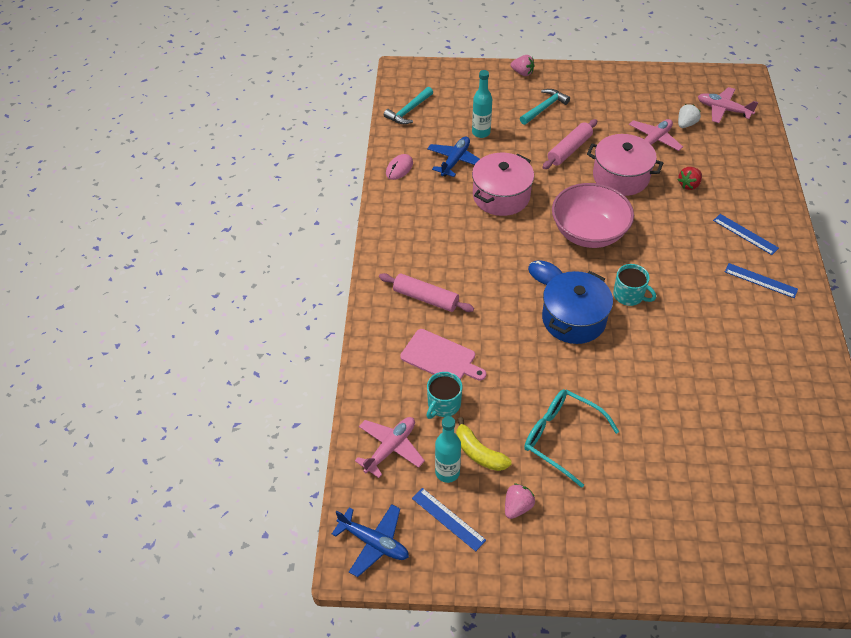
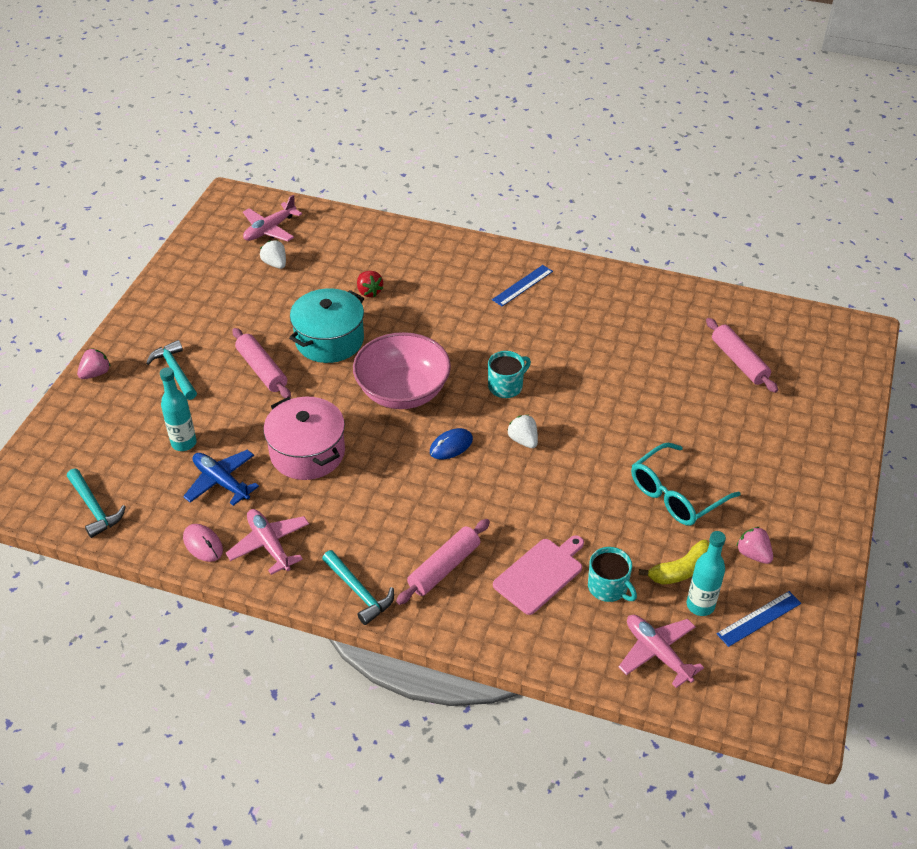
camera: 75 degrees left, 5 degrees down
blue plane [332,504,409,577] -> none
blue pot [542,271,613,344] -> white strawberry [507,415,538,448]
pink pot [587,134,663,196] -> turquoise pot [289,288,364,363]
pink plane [629,119,683,151] -> pink plane moved to [226,509,309,575]
blue ruler [713,214,779,255] -> none
none -> turquoise hammer [322,550,394,625]
none -> pink rolling pin [706,318,778,393]

